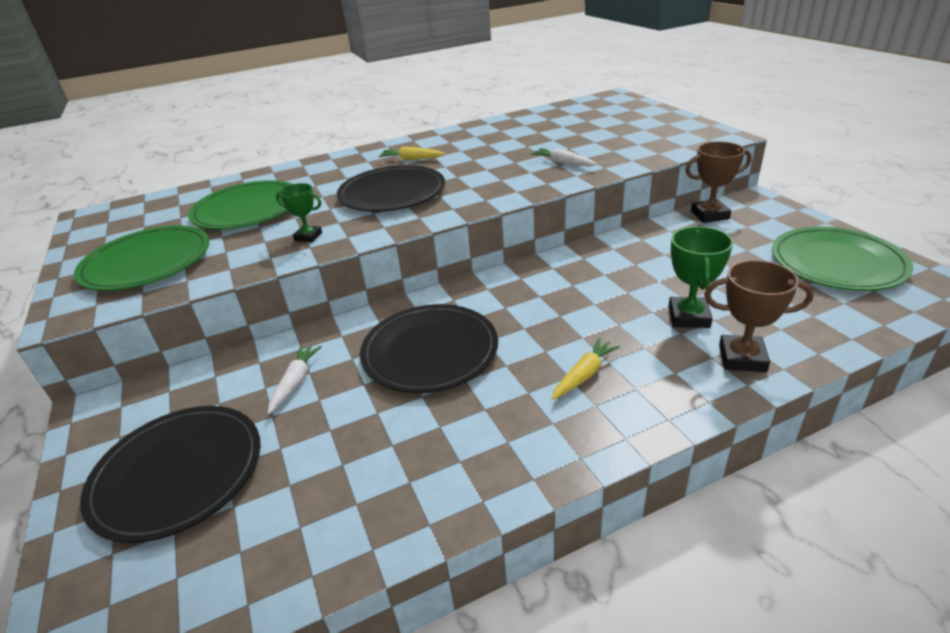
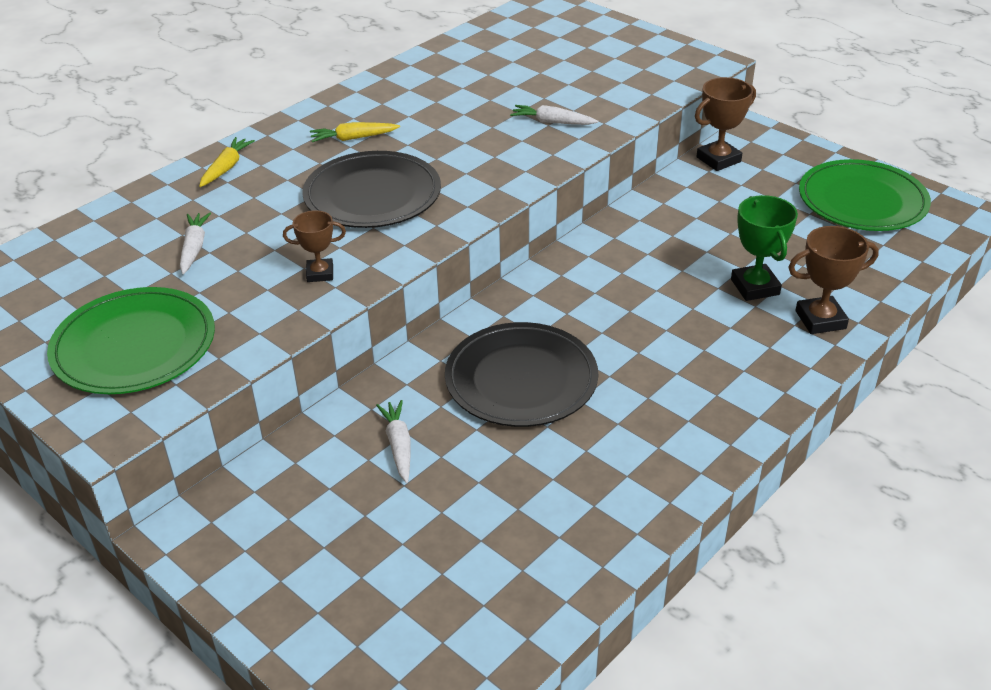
camera: 25 degrees left, 5 degrees up
black plate [80,406,261,543] -> none
green plate [188,180,292,230] -> white carrot [180,213,211,274]
green trophy [276,183,322,243] -> brown trophy [283,210,346,282]
yellow carrot [551,338,620,400] -> yellow carrot moved to [199,137,255,187]

